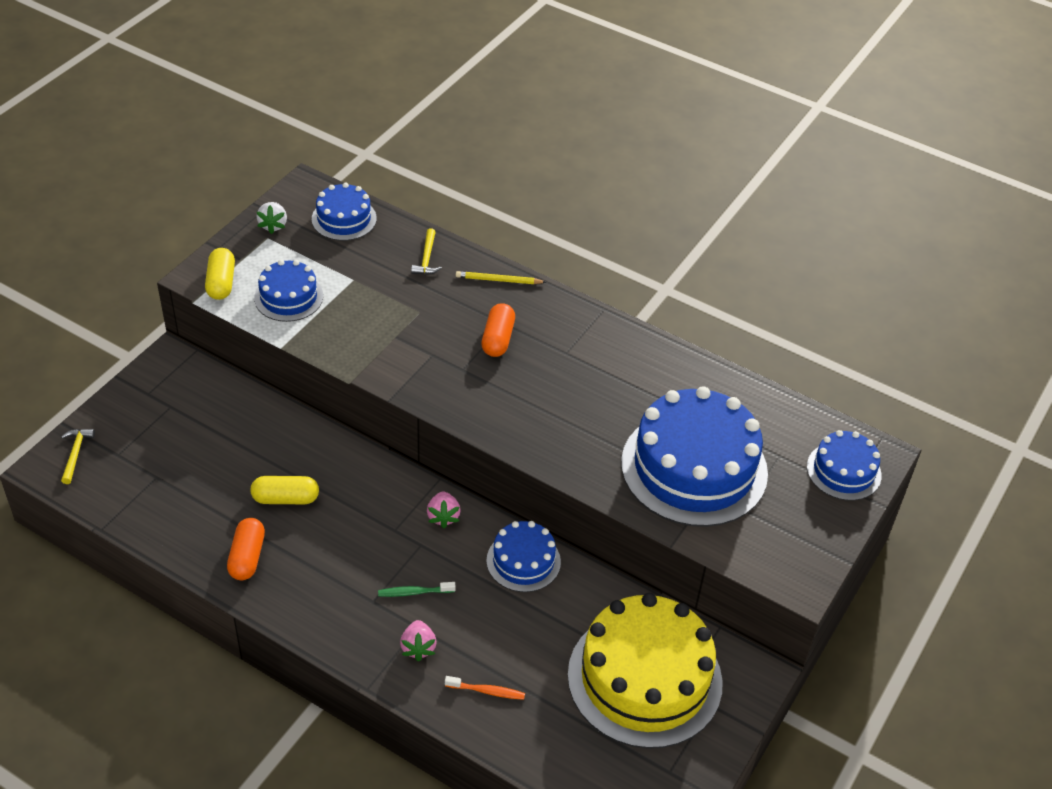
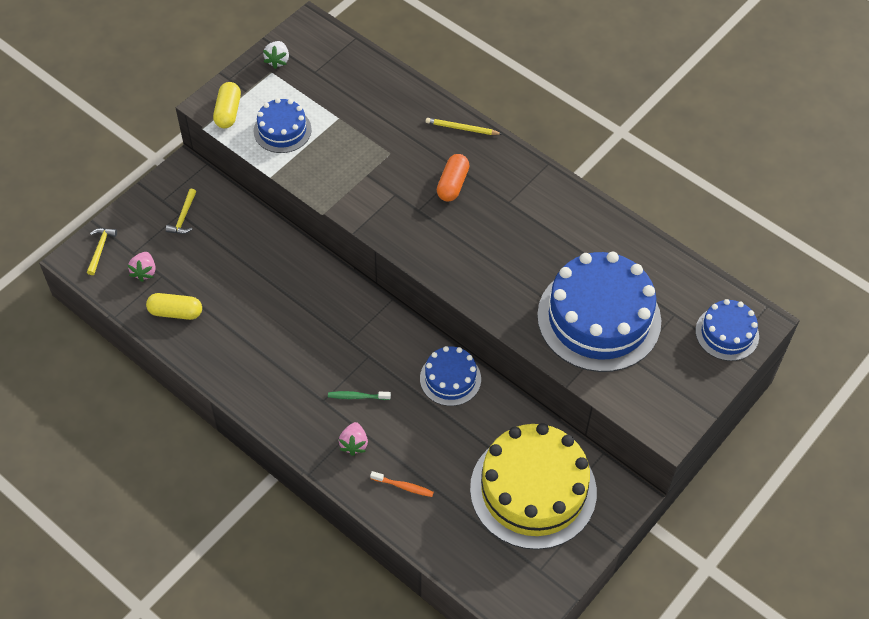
camera: 10 degrees right, 10 degrees up
orange capsule [227,518,265,580] -> none
yellow capsule [250,476,319,504] -> yellow capsule moved to [146,293,202,320]
blue cake [312,183,377,241] -> none
yellow hammer [411,228,442,275] -> yellow hammer moved to [166,189,196,234]
pink strawberry [427,492,461,528] -> pink strawberry moved to [128,252,155,282]

